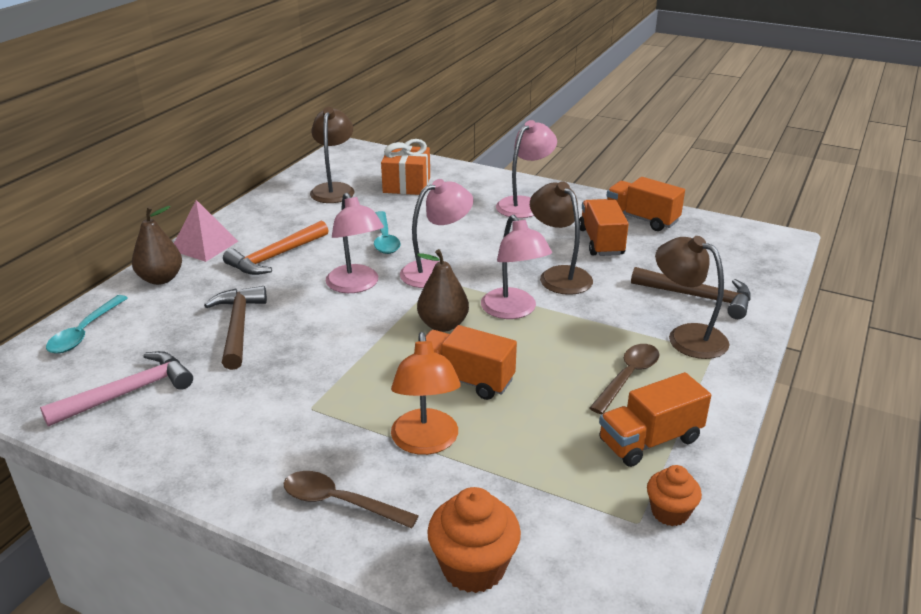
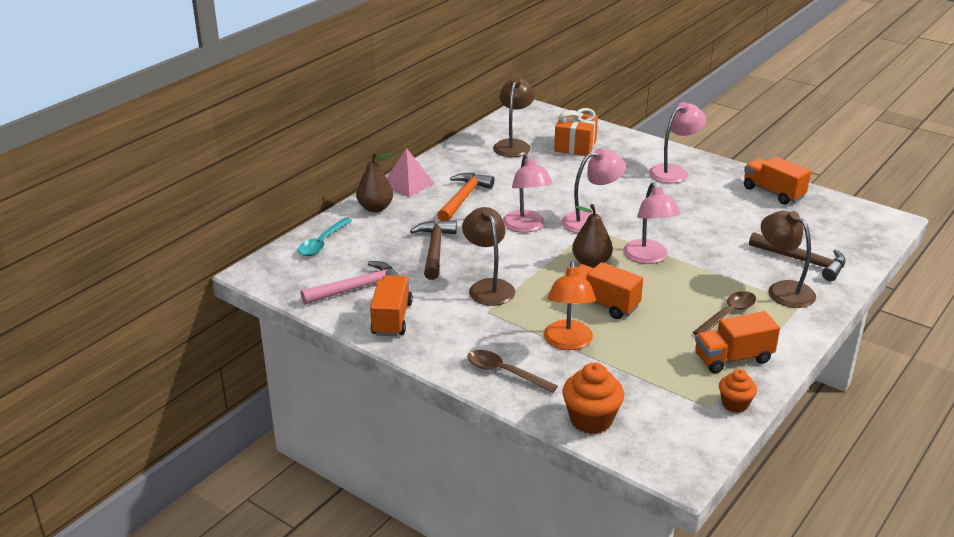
camera: 10 degrees right, 0 degrees up
orange hammer [223,221,329,275] -> orange hammer turned 150 degrees clockwise [437,173,494,221]
turquoise spoon [374,211,401,254] -> none
brown lamp [530,181,593,295] -> brown lamp moved to [462,207,515,306]
orange truck [579,199,629,256] -> orange truck moved to [370,275,413,337]

